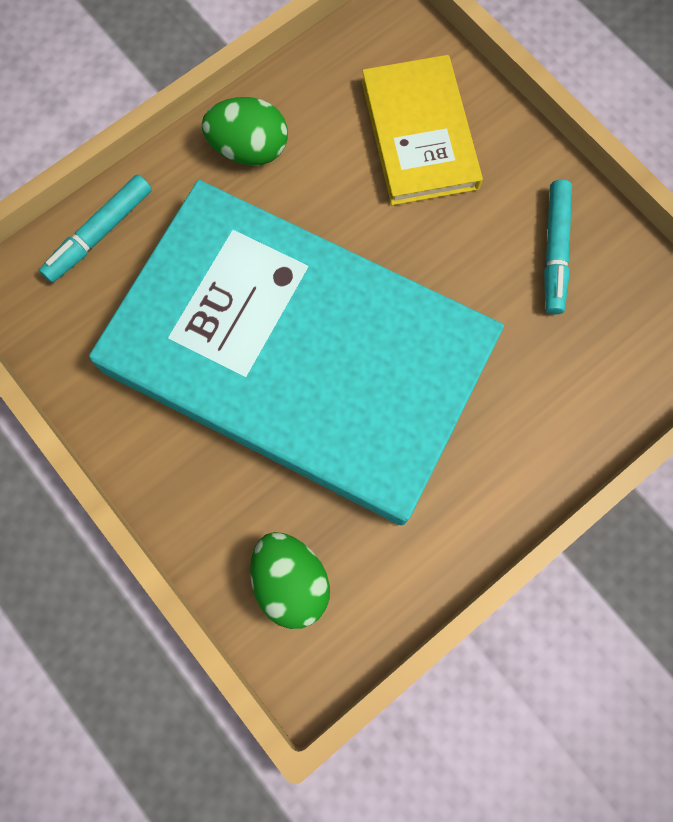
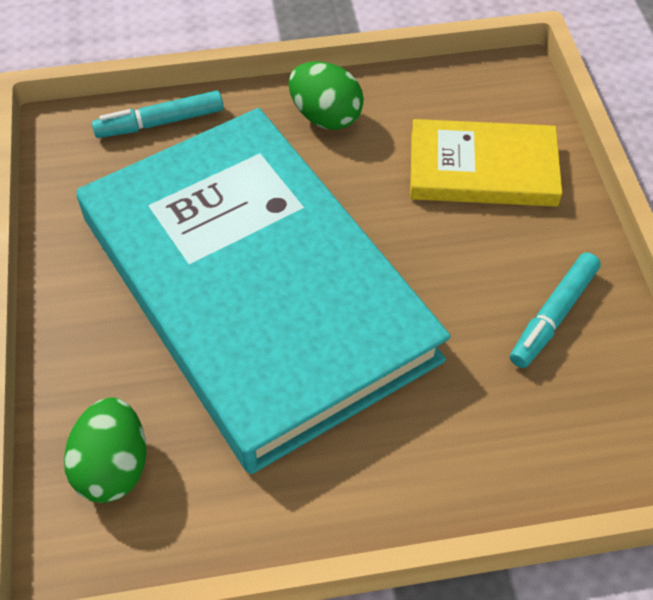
camera: 30 degrees right, 20 degrees down
yellow book [362,55,483,206] -> yellow book turned 75 degrees clockwise [410,119,562,207]

